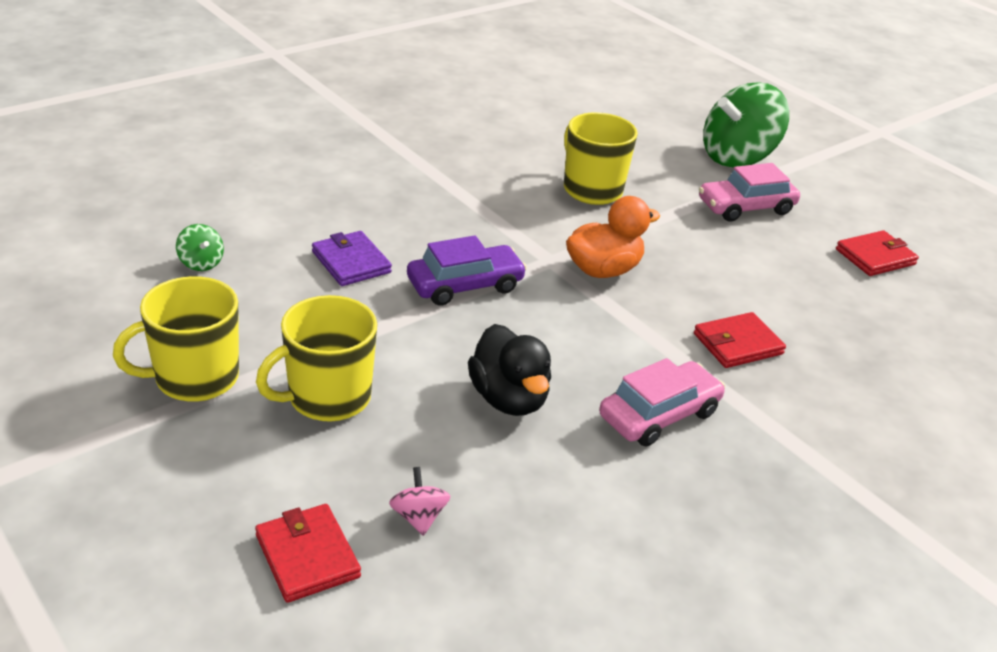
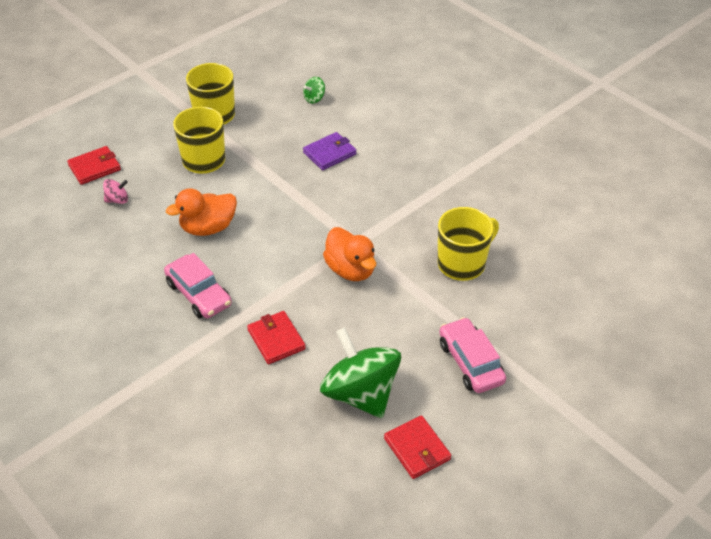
camera: 90 degrees right, 10 degrees up
purple car [407,236,527,306] -> none
black duck [468,324,551,416] -> orange duck [166,188,237,236]
green spinning top [703,82,789,167] -> green spinning top moved to [320,327,401,418]

